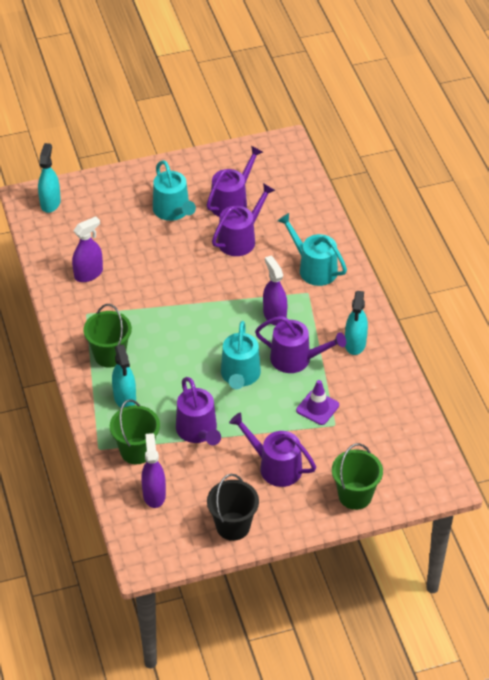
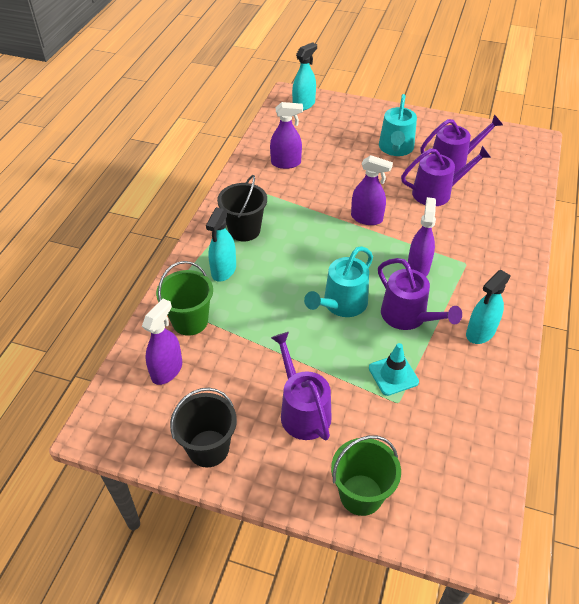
camera: 35 degrees right, 0 degrees up
green bucket [84,304,132,368] -> black bucket [217,175,267,241]
purple watering can [176,377,221,445] -> none
turquoise watering can [277,213,347,286] -> none
purple traffic cone [296,380,339,425] -> turquoise traffic cone [369,343,419,396]
none -> purple spray bottle [351,155,393,225]

